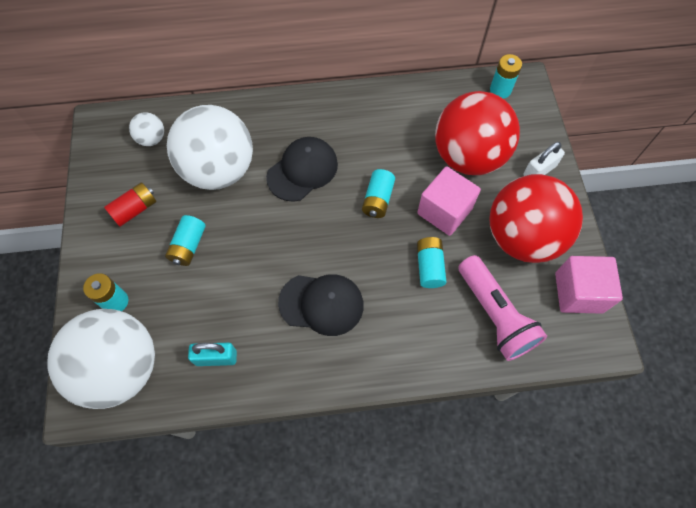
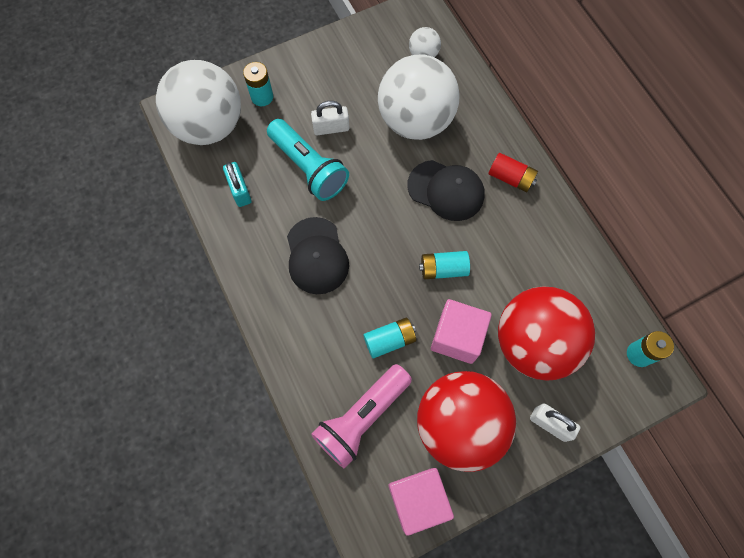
camera: 70 degrees right, 5 degrees up
red battery [104,182,156,227] -> red battery moved to [488,153,538,192]
turquoise battery [165,215,206,266] -> white padlock [311,101,349,135]
none -> turquoise flashlight [267,119,349,201]

